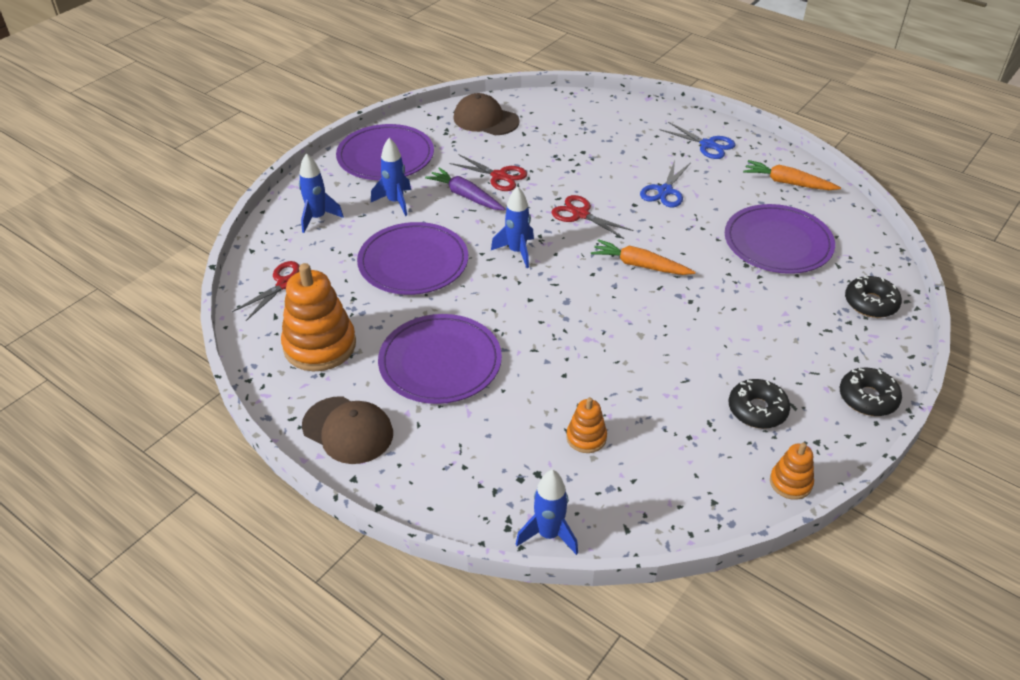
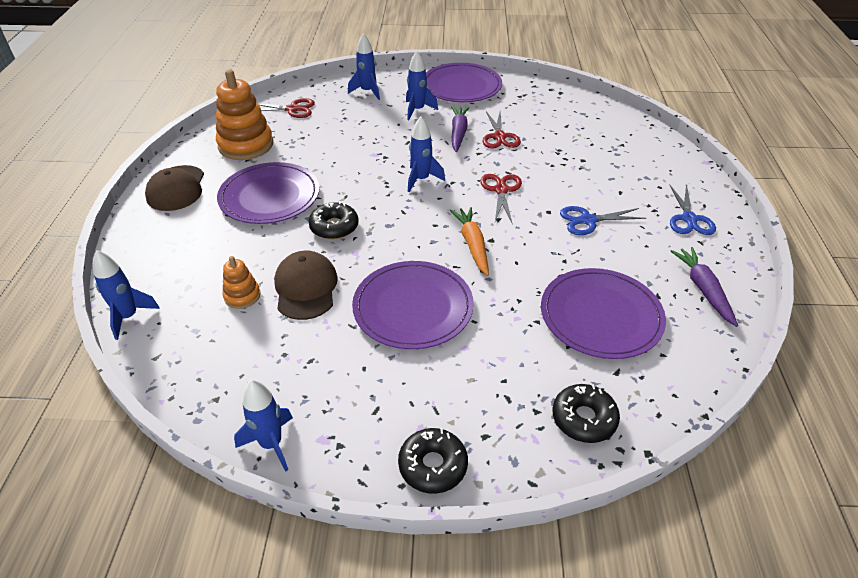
camera: 55 degrees right, 0 degrees up
purple plate [357,222,468,295] -> purple plate moved to [352,261,474,349]
brown cap [453,93,520,135] -> brown cap moved to [274,251,338,320]
black donut [729,379,790,429] -> black donut moved to [309,201,359,239]
orange carrot [743,160,841,190] -> purple carrot [671,247,738,327]
orange stacking toy [770,443,814,500] -> blue rocket [234,379,293,472]

